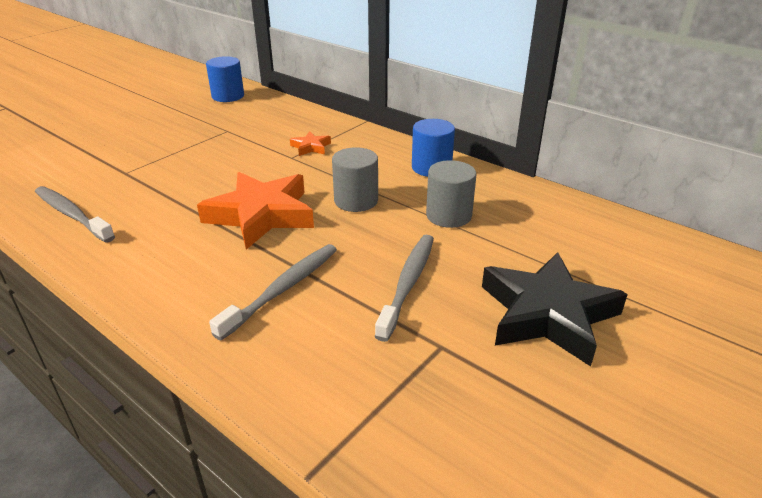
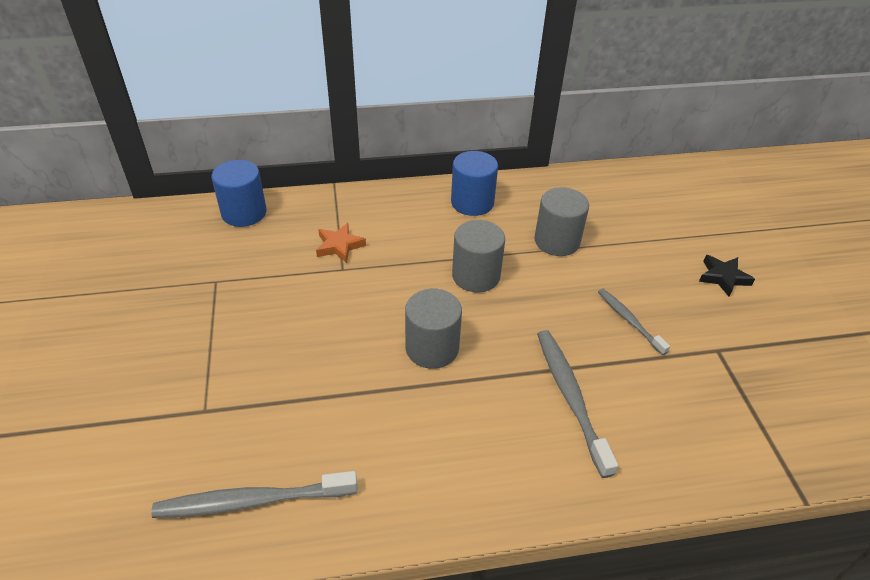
camera: 50 degrees left, 10 degrees up
orange star [197,172,314,250] -> grey cylinder [405,289,462,369]
blue cylinder [206,56,244,102] -> blue cylinder moved to [211,160,267,227]
grey toothbrush [374,235,434,342] -> grey toothbrush [598,289,670,355], size x0.61
black star [482,252,628,366] -> black star [699,255,755,297], size x0.44

